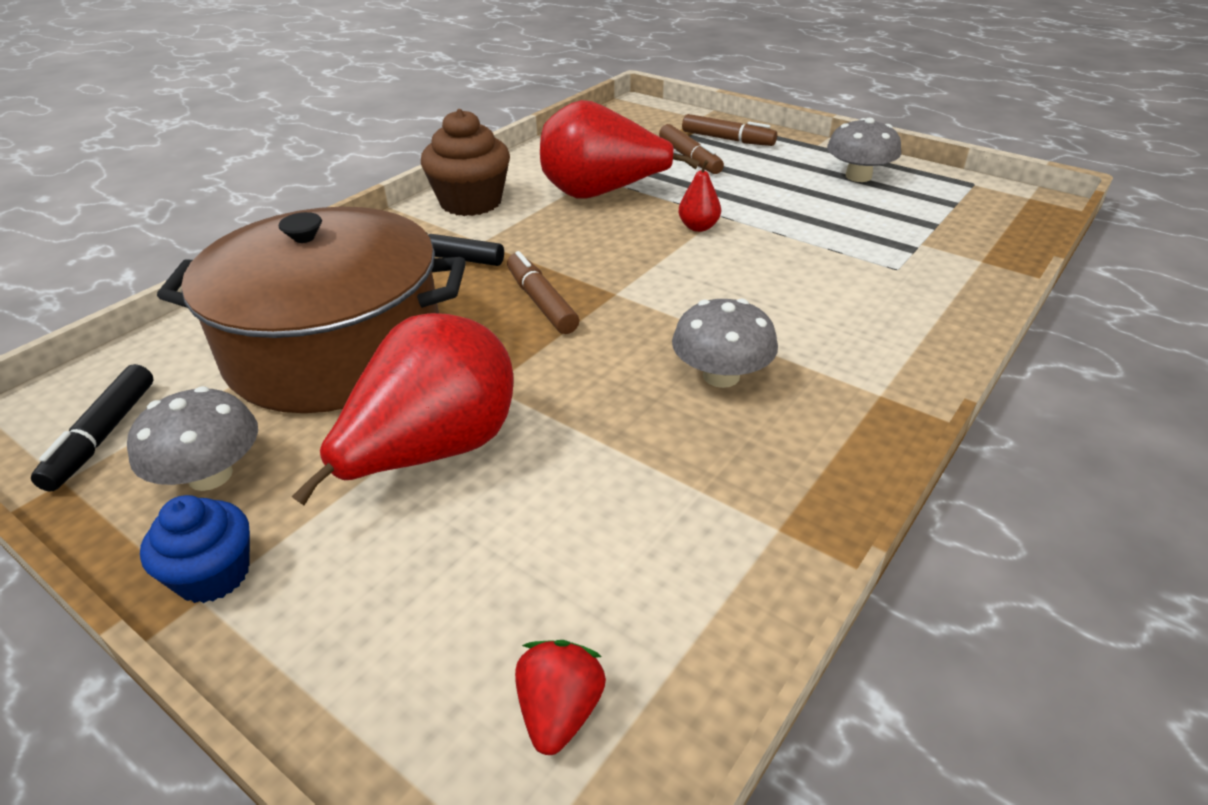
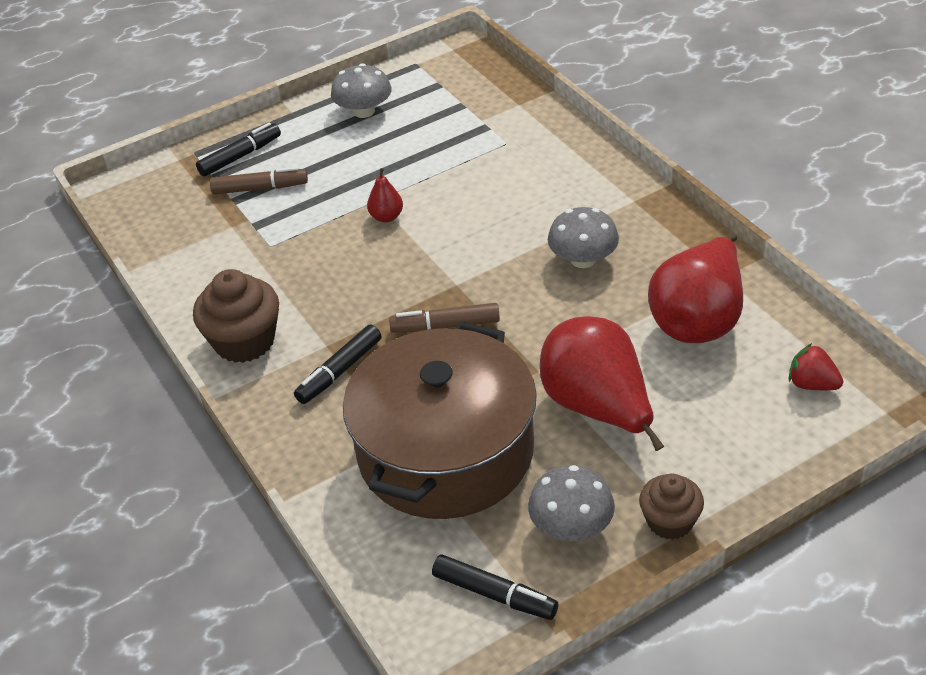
camera: 65 degrees left, 5 degrees up
blue cupcake [140,495,250,603] -> brown cupcake [639,474,704,540]
red pear [540,100,700,199] -> red pear moved to [648,233,743,343]
brown marker [682,114,777,146] -> black marker [196,122,281,177]

